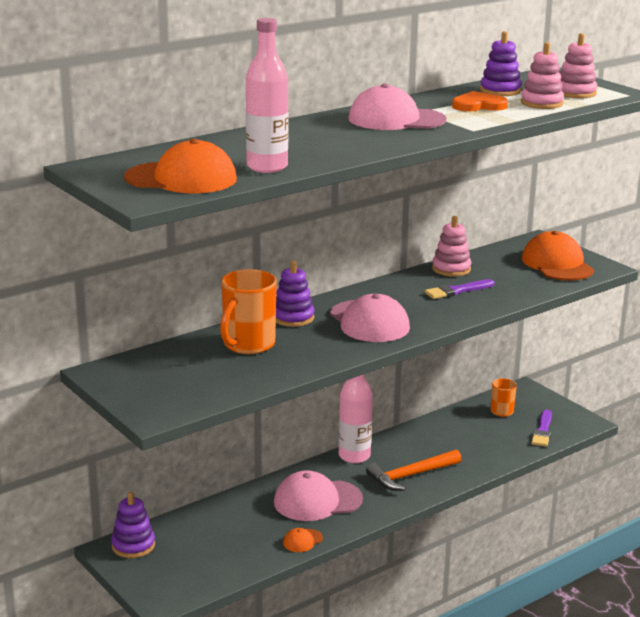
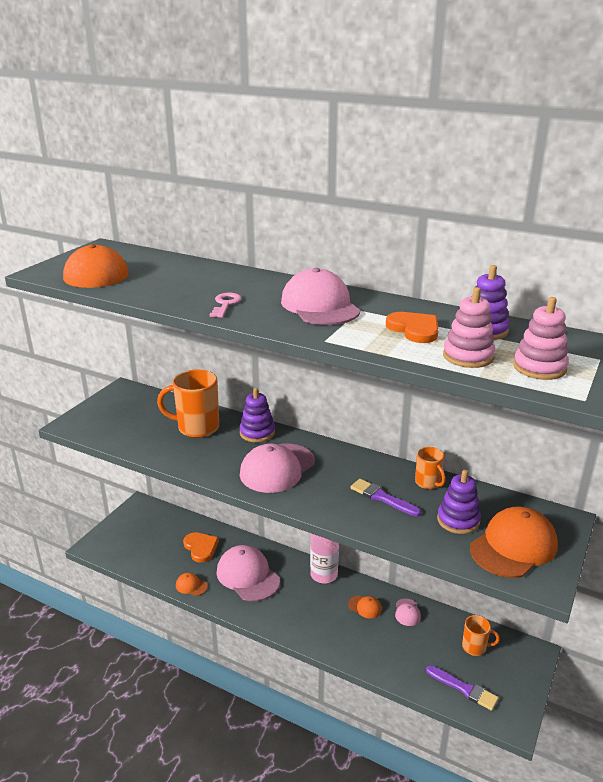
camera: 65 degrees right, 5 degrees up
purple stacking toy [111,492,155,558] -> purple stacking toy moved to [437,470,481,534]
pink bottle [246,18,288,173] -> none
orange hammer [366,449,462,490] -> none
pink stacking toy [432,216,471,277] -> orange mug [415,447,446,489]
purple brush [531,410,552,447] -> purple brush turned 135 degrees counterclockwise [426,665,499,711]
none -> orange heart [183,532,219,563]
none -> pink key [210,293,241,318]
none -> orange cap [348,595,382,619]
none -> pink cap [395,599,421,626]

